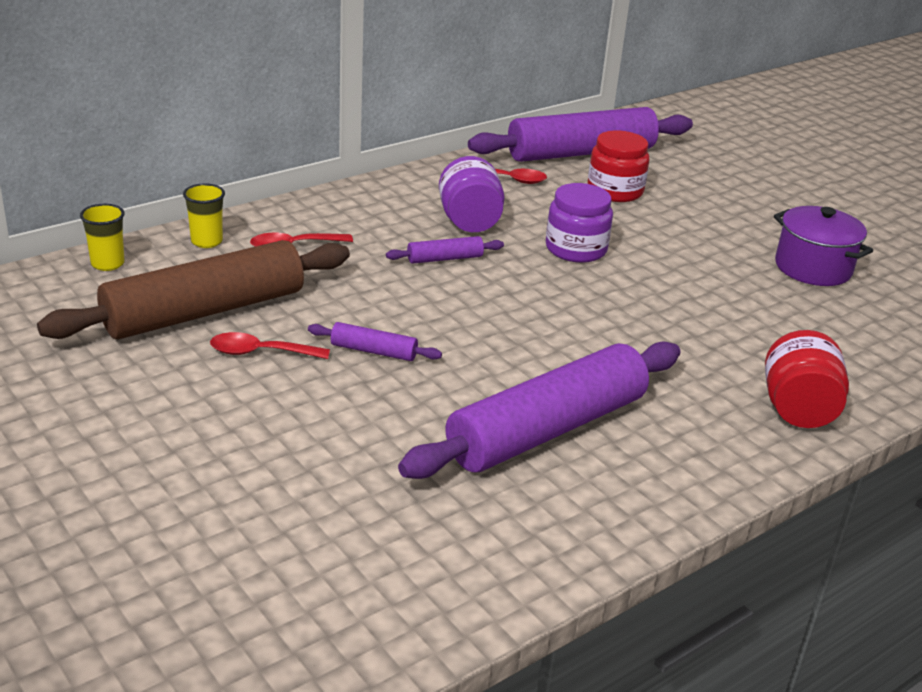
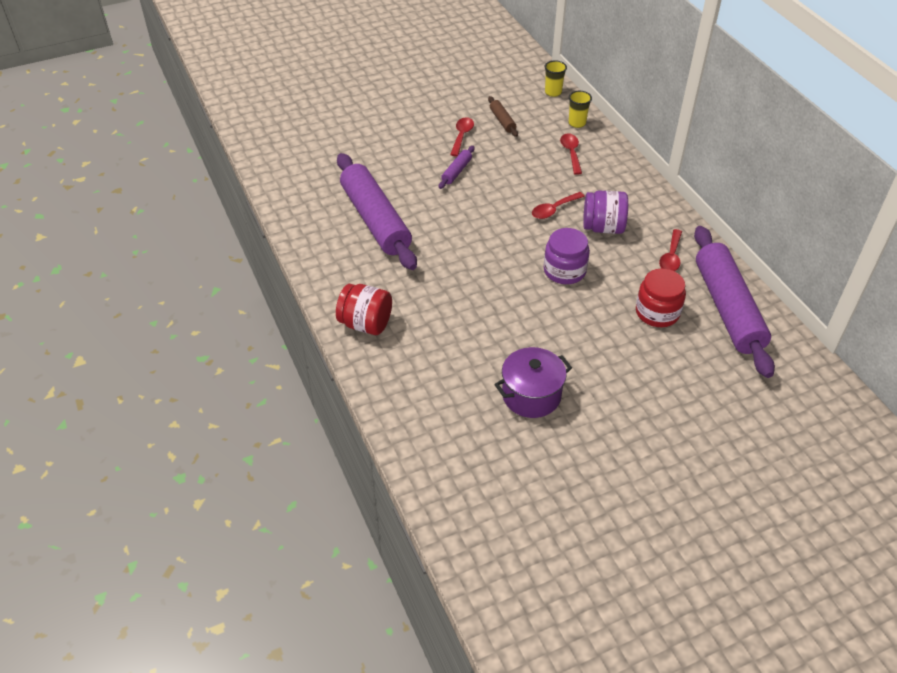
camera: 105 degrees right, 15 degrees up
brown rolling pin [37,240,350,340] -> brown rolling pin [488,96,518,137], size x0.42
purple rolling pin [386,236,504,264] -> red spoon [532,192,585,219]

